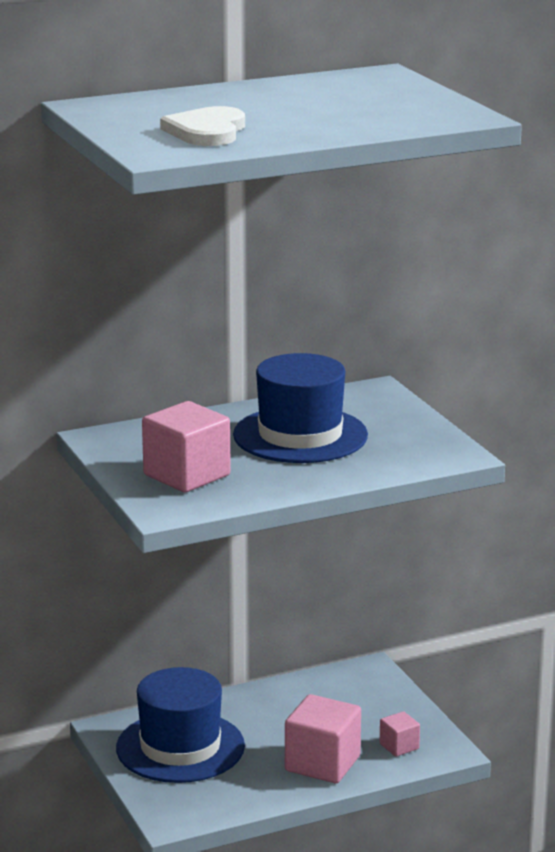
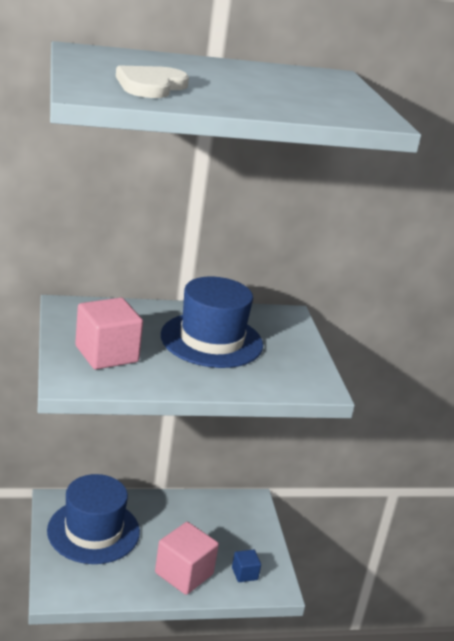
camera: 10 degrees right, 5 degrees up
pink cube [380,711,420,756] -> blue cube [232,550,261,582]

